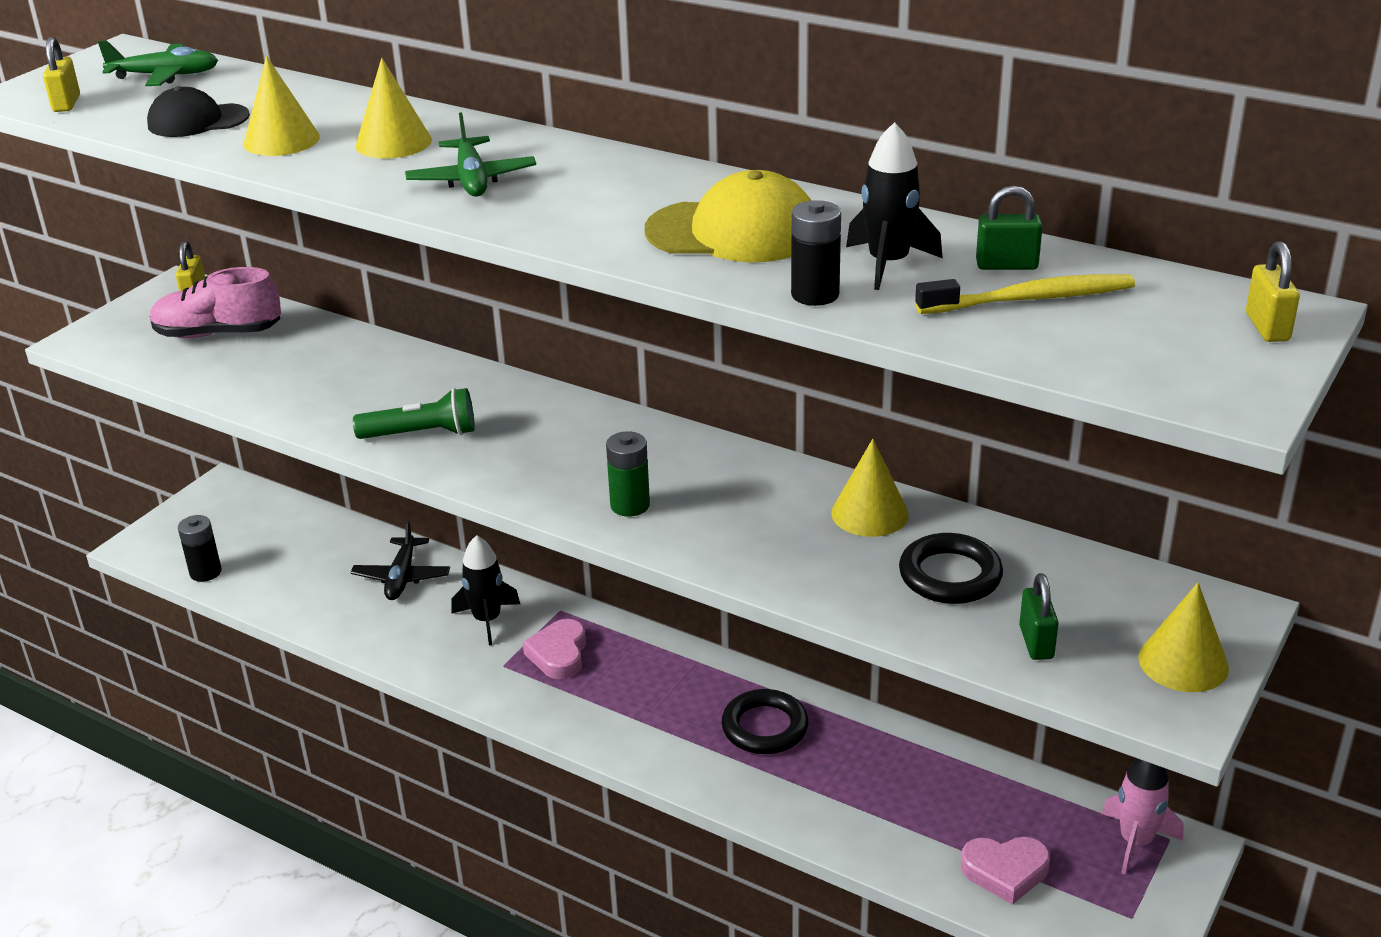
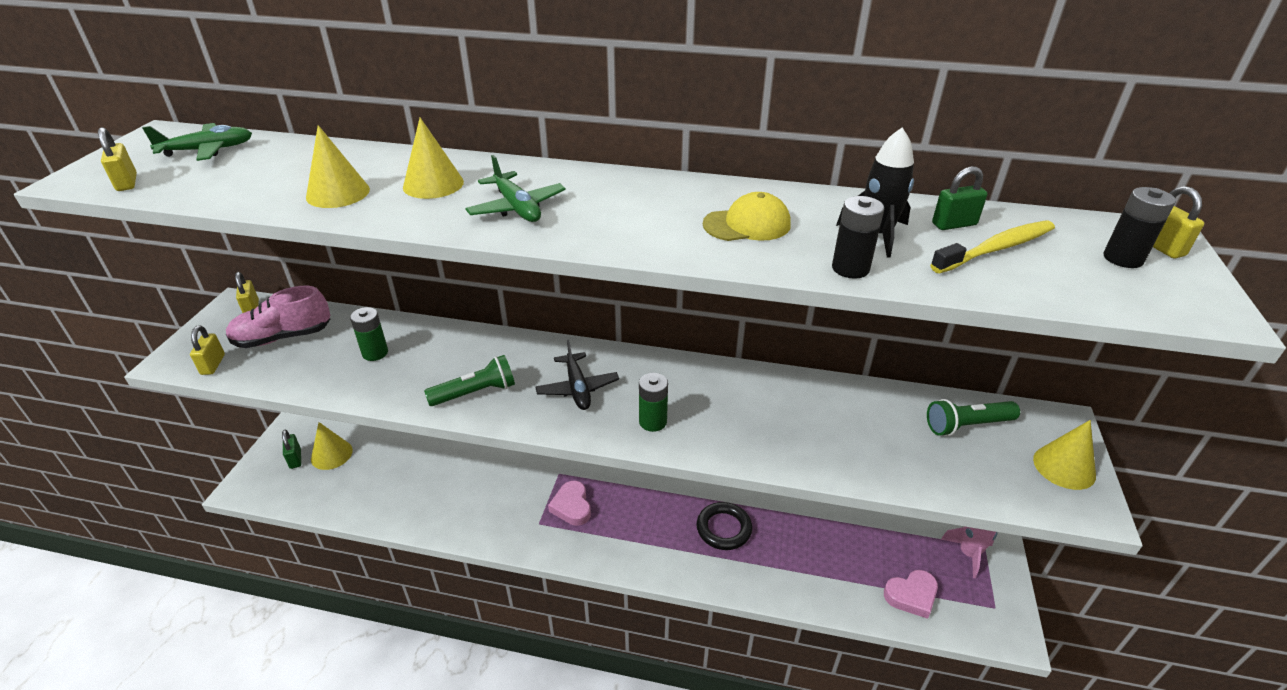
camera: 20 degrees left, 5 degrees up
black cap [147,86,250,137] -> none
black battery [178,515,222,582] -> black battery moved to [1104,187,1176,268]
black plane [351,519,450,600] -> black plane moved to [535,340,619,410]
black rocket [451,535,520,645] -> none
yellow cap [645,170,812,262] -> yellow cap [703,192,791,241], size x0.67
yellow cone [831,439,909,537] -> yellow cone moved to [311,422,353,470]
black ring [899,533,1003,604] -> none
green padlock [1019,573,1059,660] -> green padlock moved to [282,430,301,469]
none -> yellow padlock [190,325,225,375]
none -> green battery [350,307,388,361]
none -> green flashlight [927,399,1020,436]

